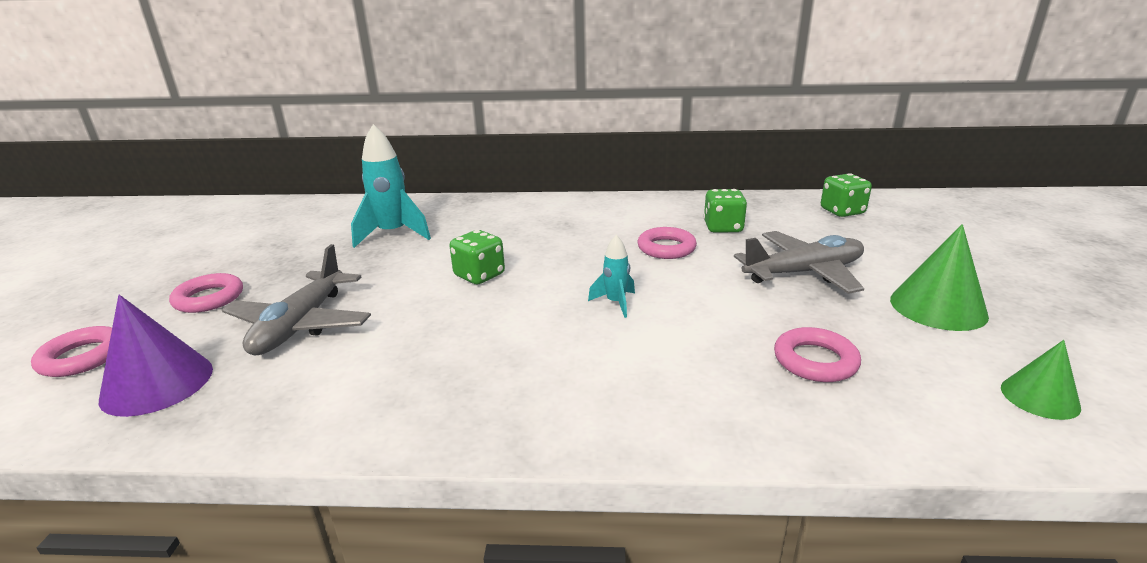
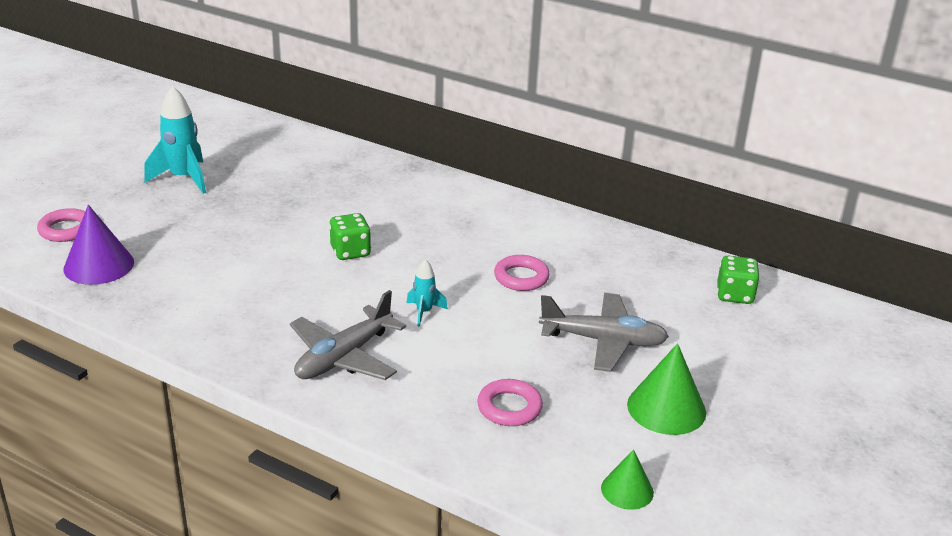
camera: 25 degrees right, 5 degrees up
pink ring [169,273,243,313] -> none
grey plane [222,244,371,356] -> grey plane moved to [290,290,406,380]
turquoise rocket [351,124,431,248] -> turquoise rocket moved to [144,86,206,194]
green dice [704,189,747,233] -> none

